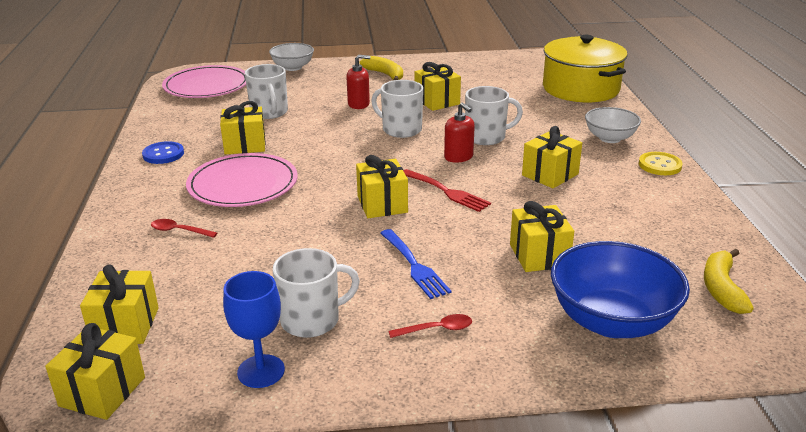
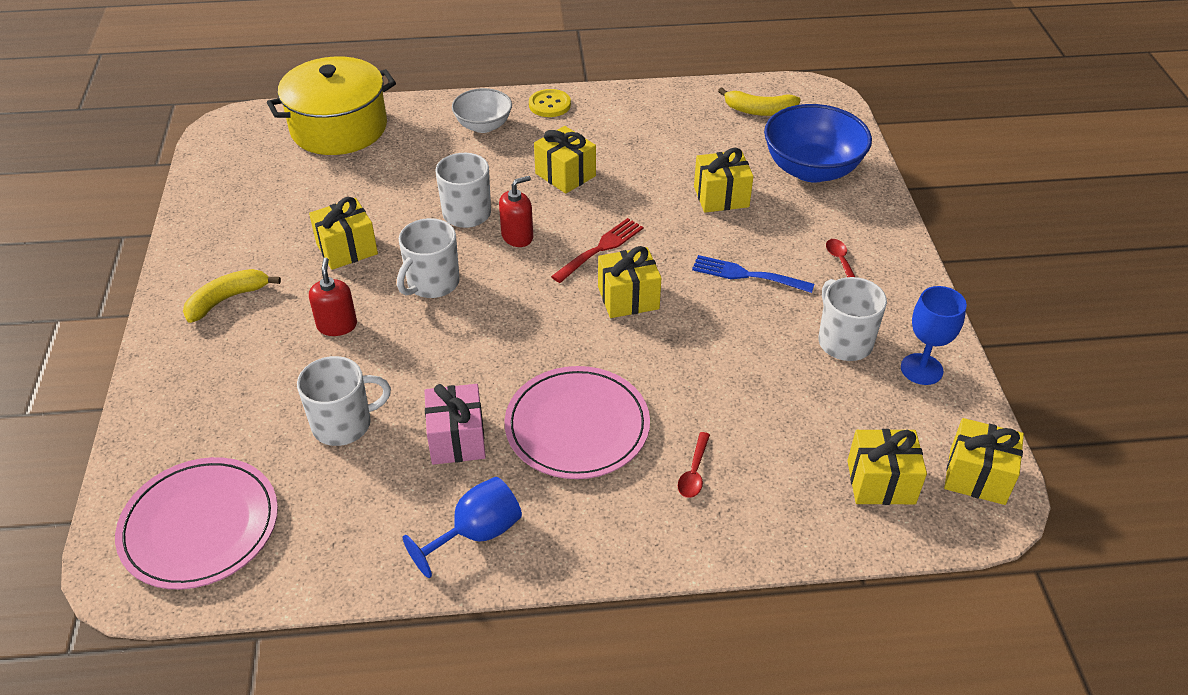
camera: 90 degrees left, 15 degrees up
blue button [142,141,184,164] -> blue goblet [403,477,522,578]
yellow gift [220,101,266,154] -> pink gift [424,384,486,465]
white bowl [269,43,314,71] -> none
blue fork [380,229,452,299] -> blue fork turned 135 degrees counterclockwise [692,255,814,293]

